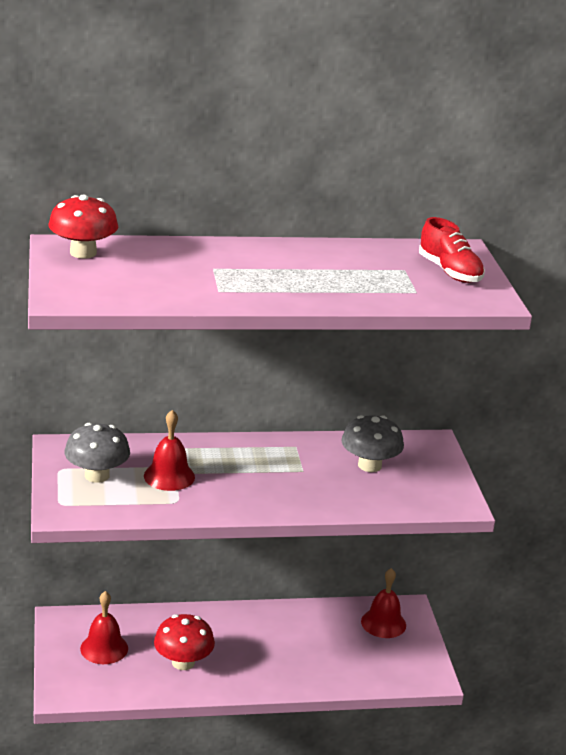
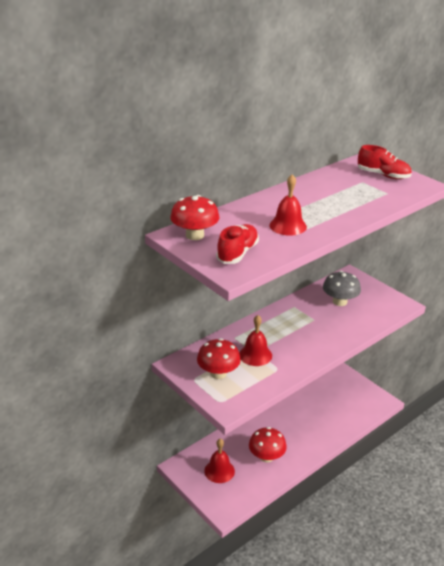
camera: 30 degrees left, 5 degrees up
grey mushroom [65,423,130,483] -> red mushroom [197,338,241,379]
red bell [361,568,406,638] -> red bell moved to [269,174,307,236]
none -> red shoe [216,224,259,264]

